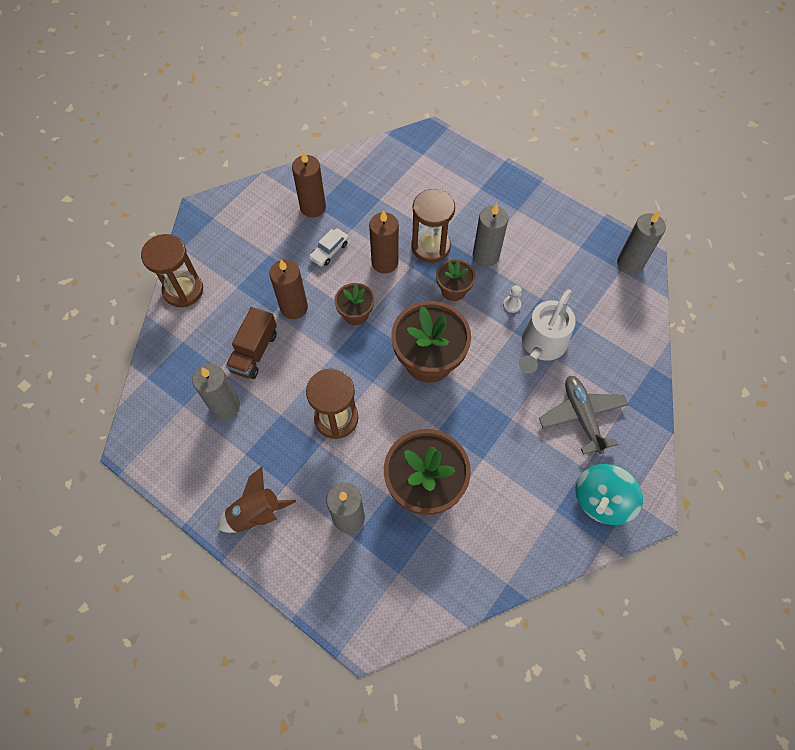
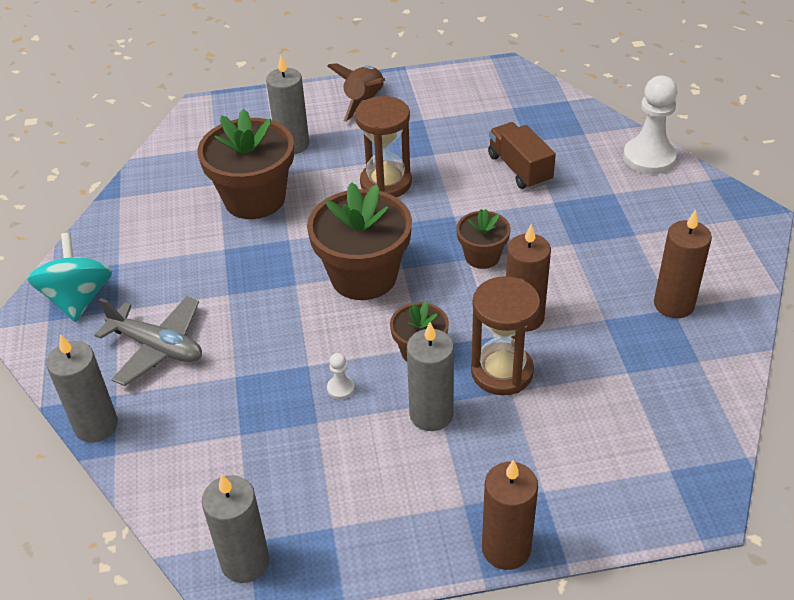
camera: 135 degrees right, 20 degrees down
brown hourglass [141,234,203,307] -> white pawn [623,76,677,174]
grey candle [192,363,240,420] -> grey candle moved to [46,334,118,443]
brown candle [269,259,308,319] -> brown candle moved to [482,460,538,570]
white car [309,228,349,266] -> none
white watering can [519,289,576,373] -> none

